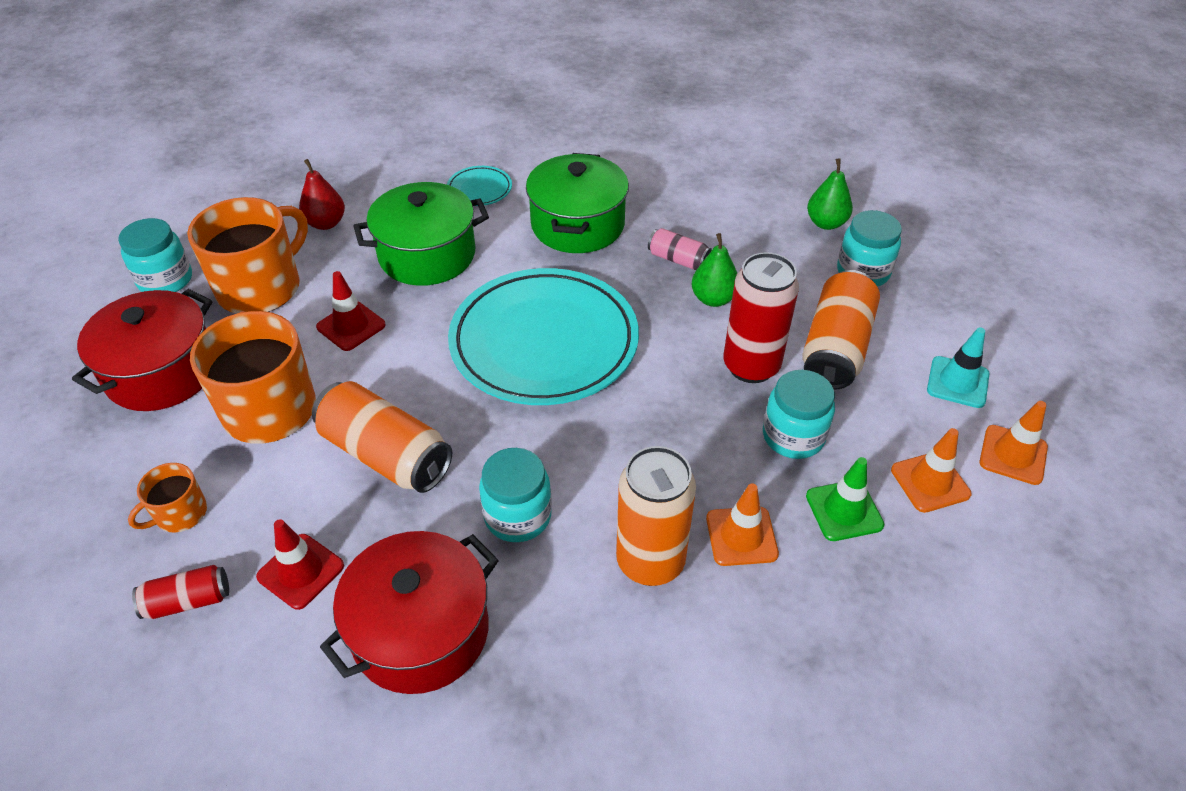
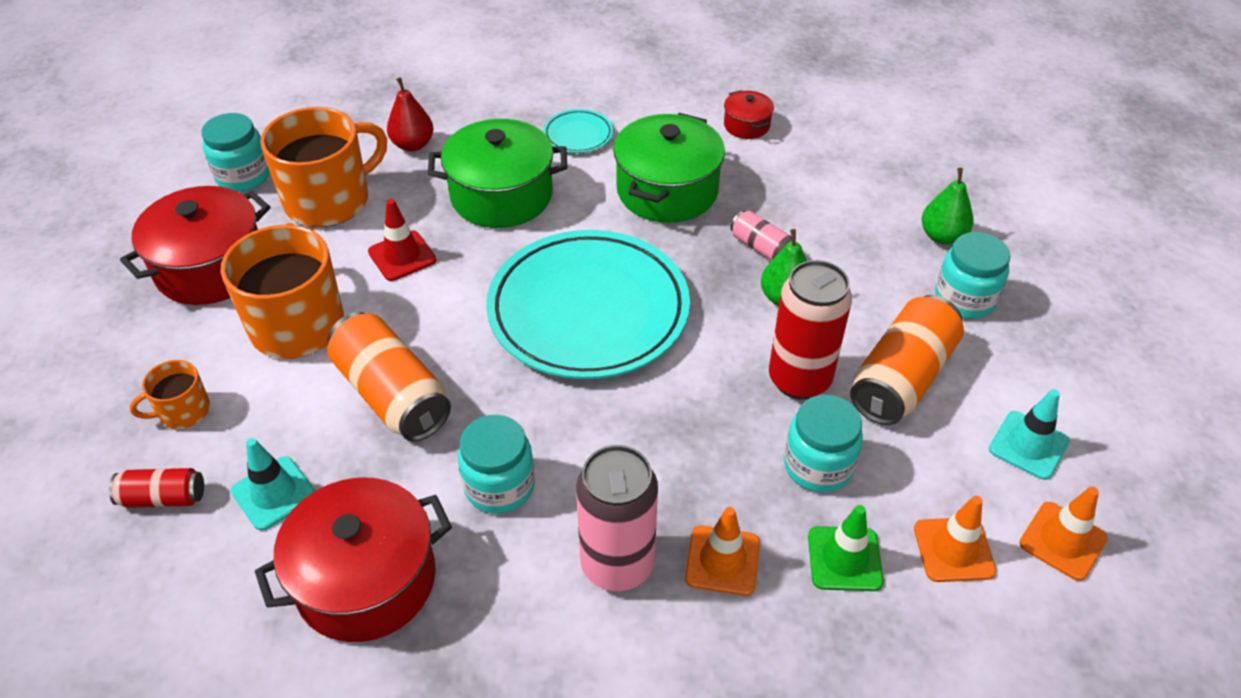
camera: 15 degrees right, 0 degrees up
red traffic cone [256,519,344,610] -> turquoise traffic cone [231,438,315,531]
orange can [616,446,696,586] -> pink can [576,445,658,591]
none -> red pot [724,90,774,139]

